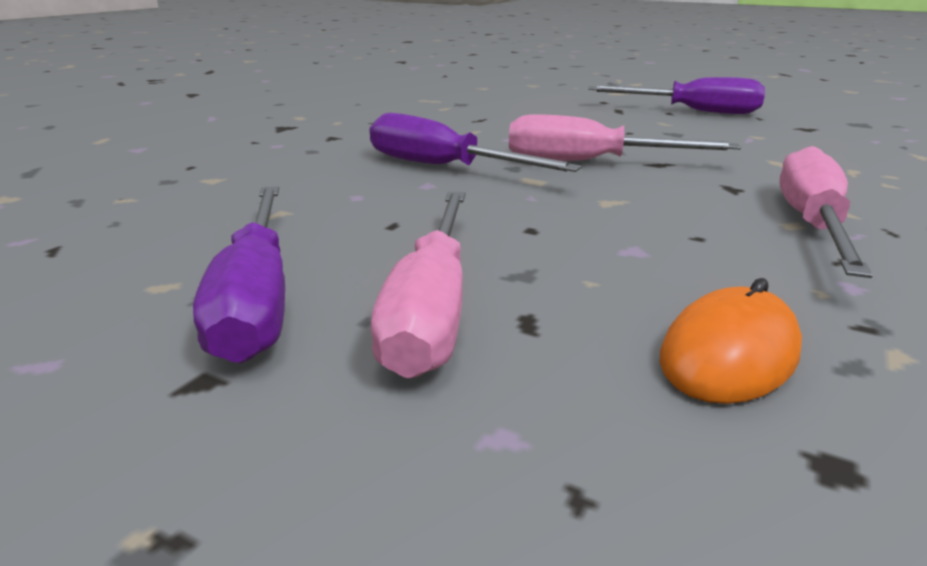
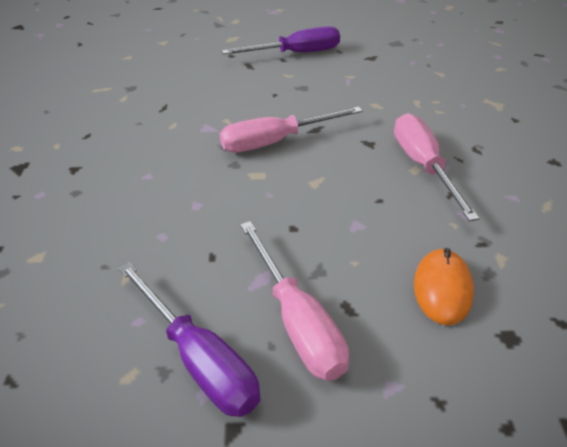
camera: 30 degrees left, 15 degrees up
purple screwdriver [370,113,582,172] -> none

